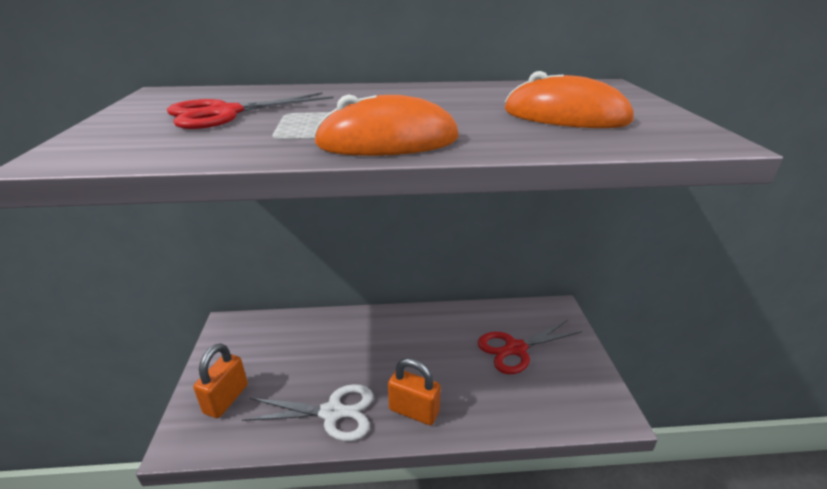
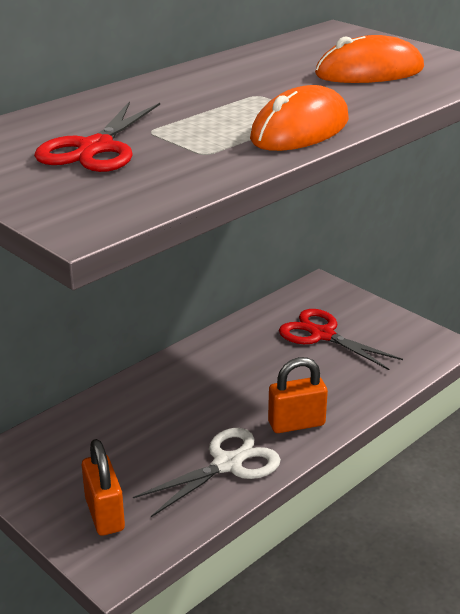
camera: 40 degrees left, 0 degrees up
red scissors [478,320,582,374] -> red scissors turned 105 degrees clockwise [279,309,403,370]

